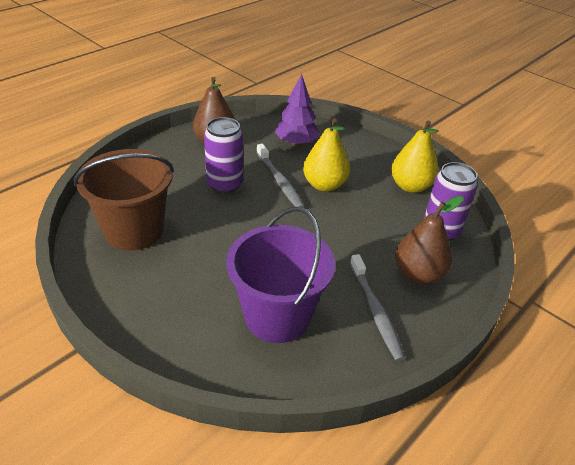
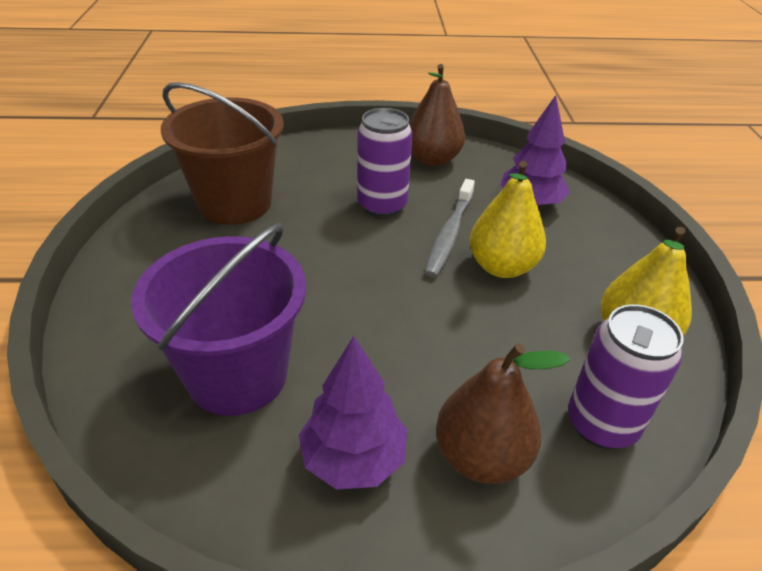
camera: 45 degrees right, 0 degrees up
grey toothbrush [350,254,405,361] -> purple tree [299,336,407,489]

